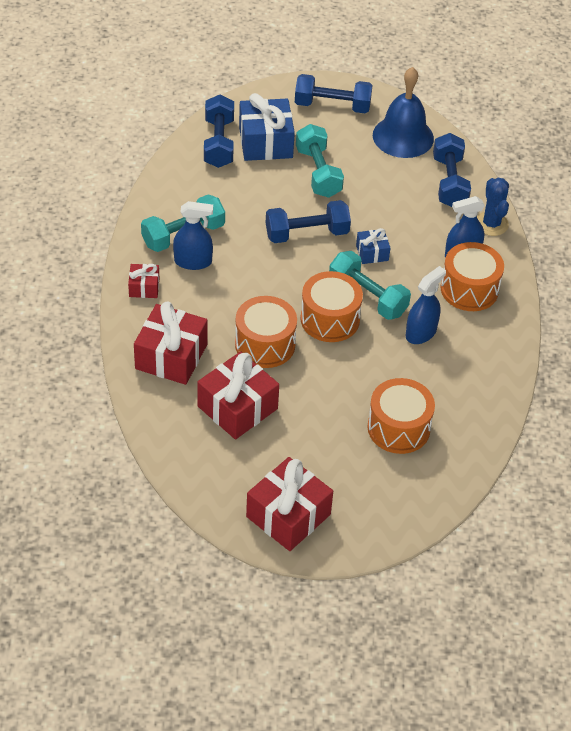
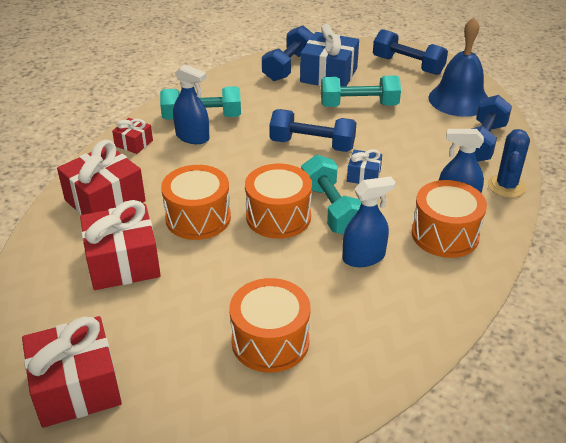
camera: 30 degrees right, 10 degrees down
turquoise dumbbell [296,124,344,198] -> turquoise dumbbell turned 75 degrees clockwise [321,76,401,107]

